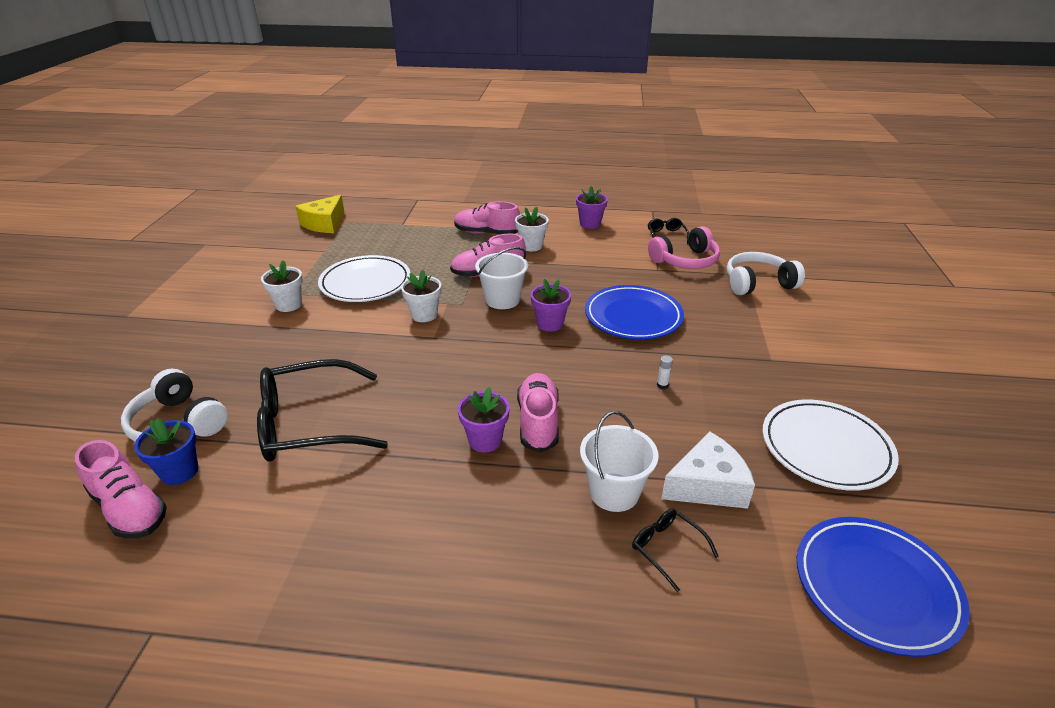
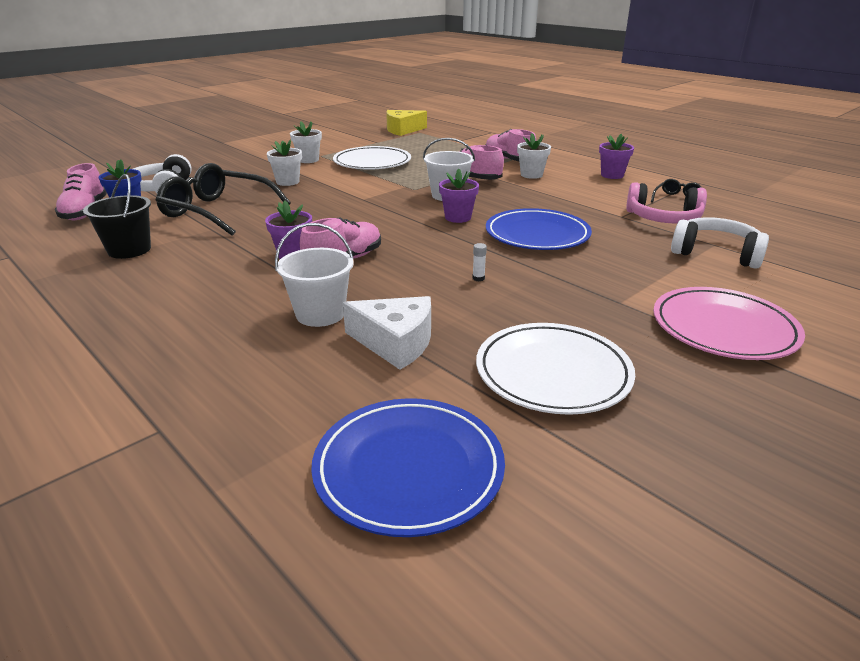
camera: 40 degrees right, 5 degrees down
white flower pot [401,270,441,322] -> white flower pot moved to [267,139,302,186]
black glasses [632,509,719,592] -> none
none -> black bucket [83,174,151,259]
none -> pink plate [653,287,805,360]

